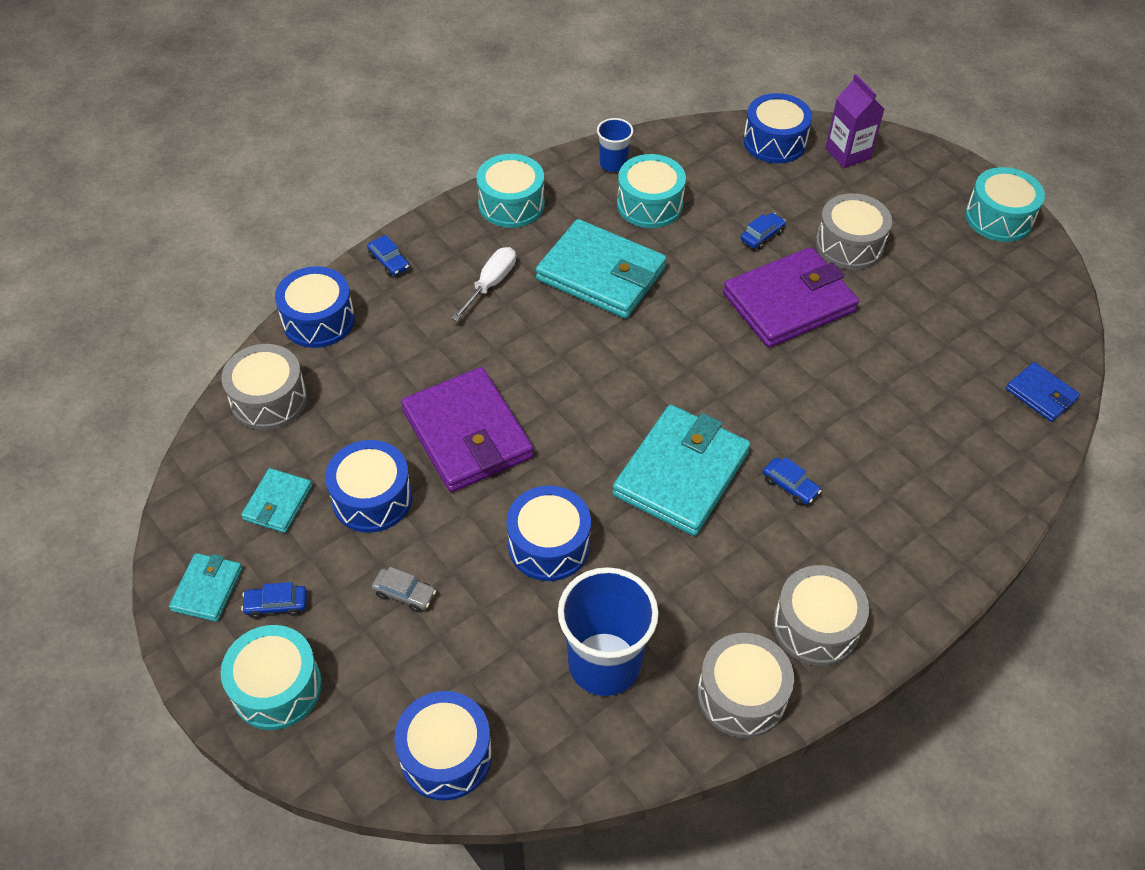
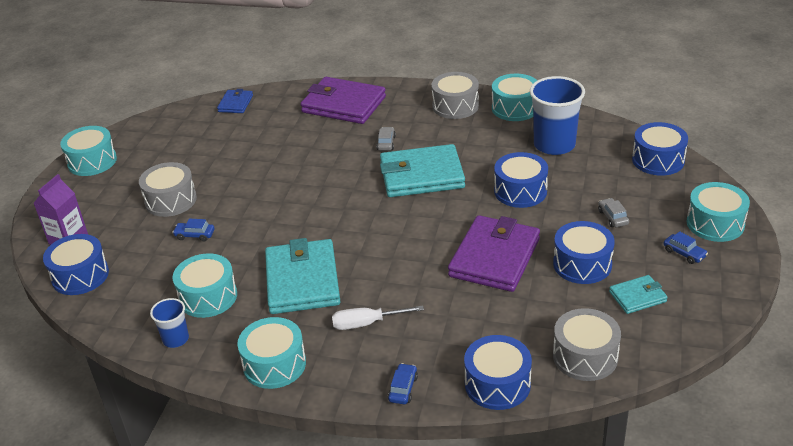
camera: 125 degrees left, 15 degrees down
turquoise wallet [169,553,242,622] -> none
grey drum [697,633,794,738] -> turquoise drum [492,74,537,121]
purple wallet [723,247,859,348] -> purple wallet moved to [301,77,386,124]
blue car [763,457,821,505] -> grey car [376,127,396,151]

